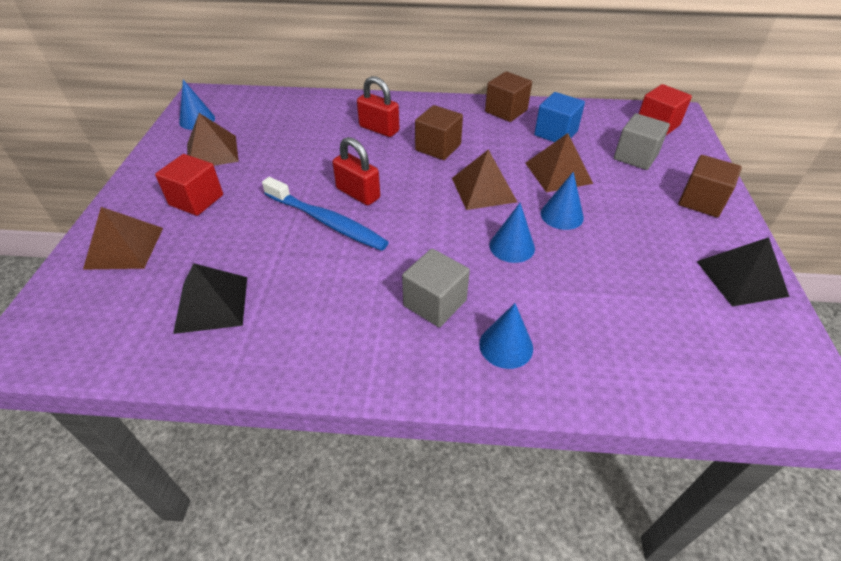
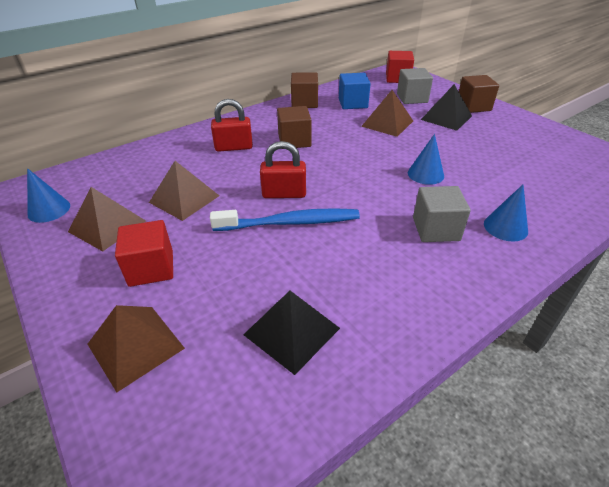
camera: 40 degrees left, 5 degrees down
brown pyramid [452,149,517,210] -> brown pyramid moved to [149,161,219,221]
blue cone [541,172,584,230] -> none
black pyramid [696,237,790,307] -> black pyramid moved to [421,84,472,131]

